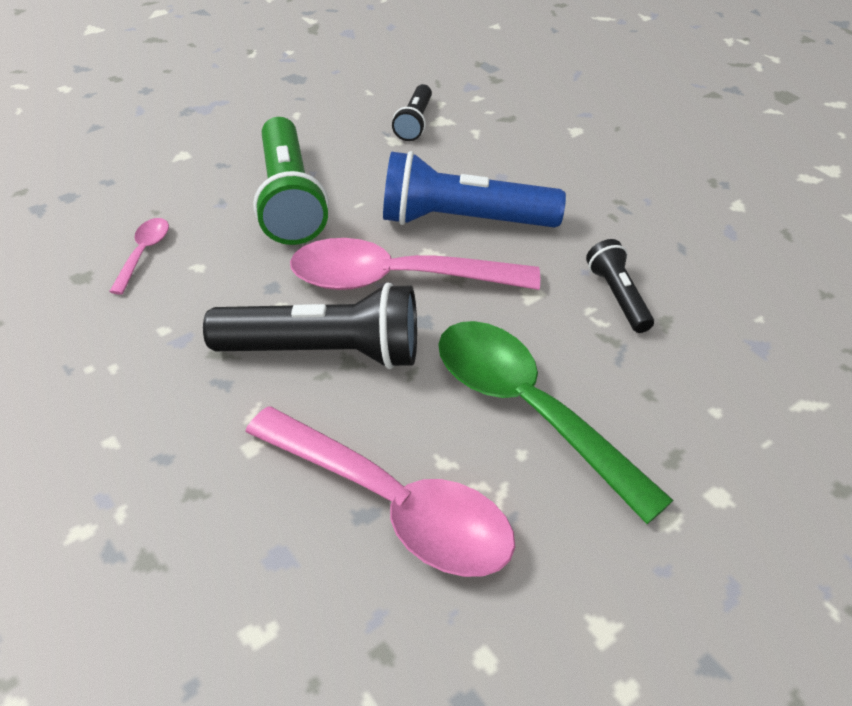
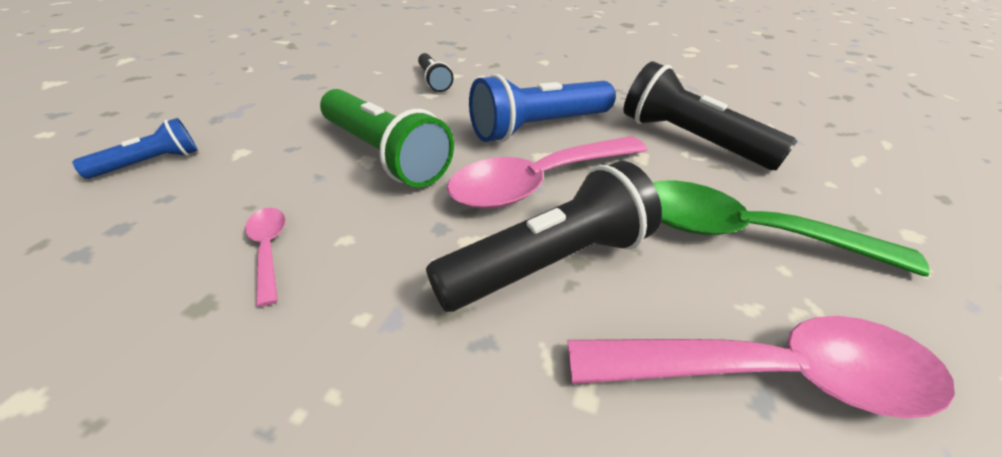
camera: 35 degrees left, 5 degrees down
black flashlight [586,239,654,333] -> black flashlight [624,61,797,170], size x1.90
none -> blue flashlight [72,118,198,179]

